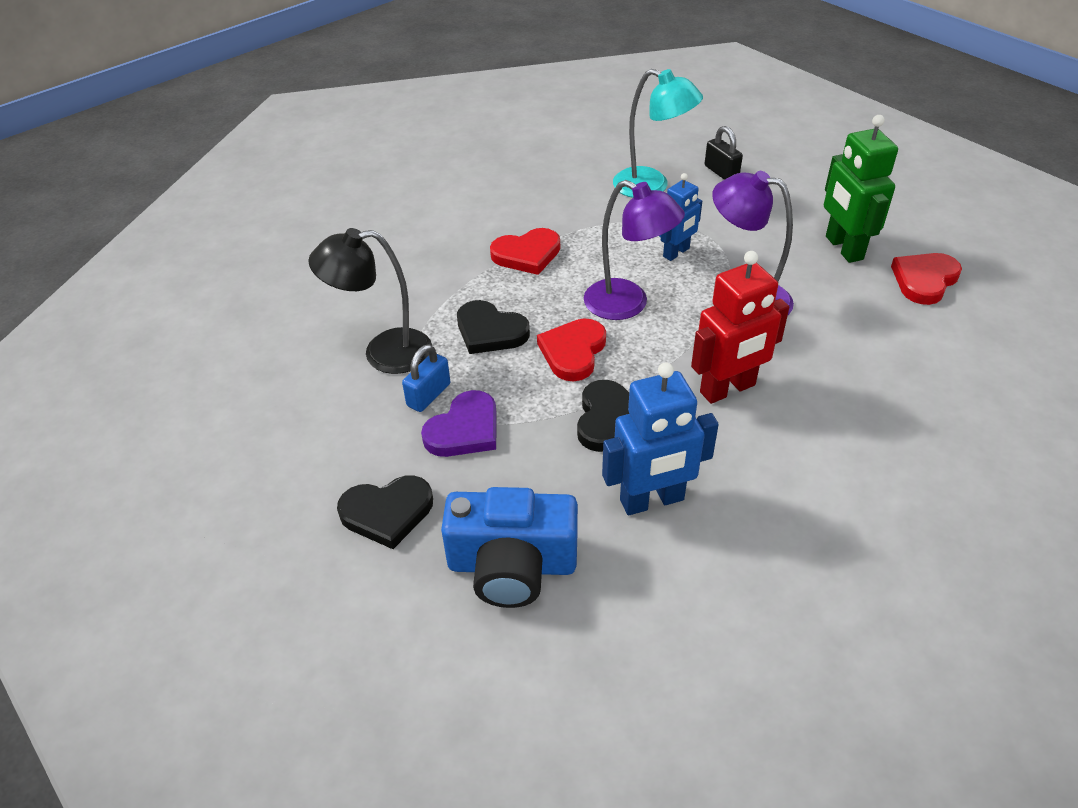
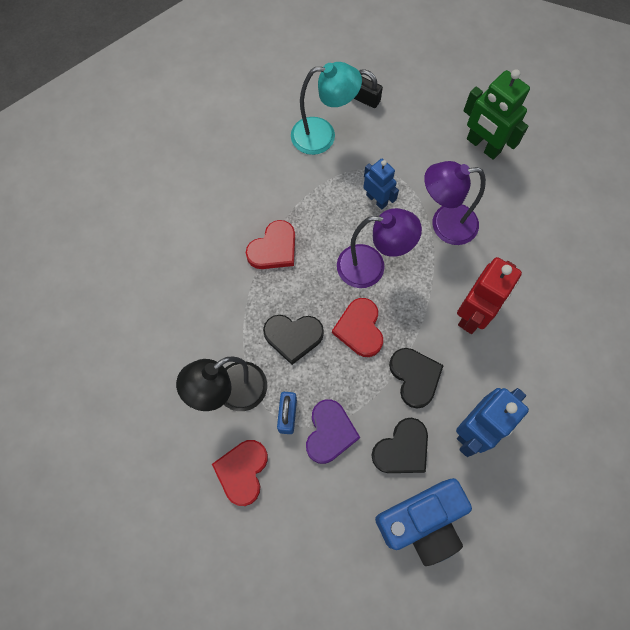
camera: 30 degrees left, 25 degrees up
black heart [337,475,433,549] -> black heart moved to [371,418,428,473]
blue robot [659,173,702,261] -> blue robot turned 60 degrees counterclockwise [363,159,399,210]
red heart [891,253,962,305] -> red heart moved to [212,440,268,506]

